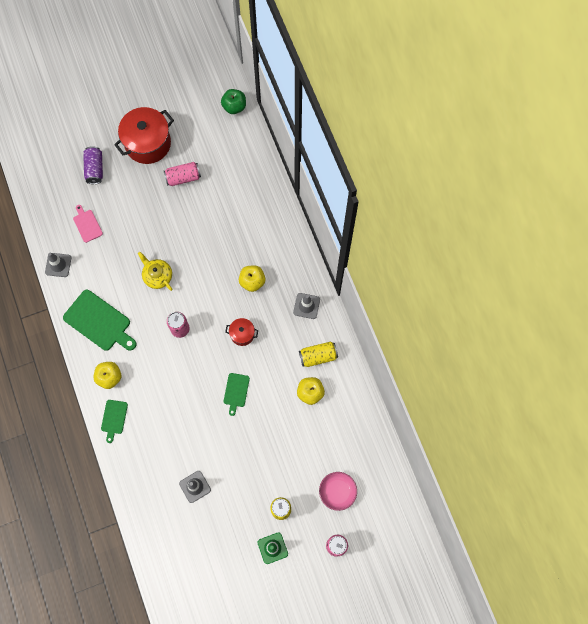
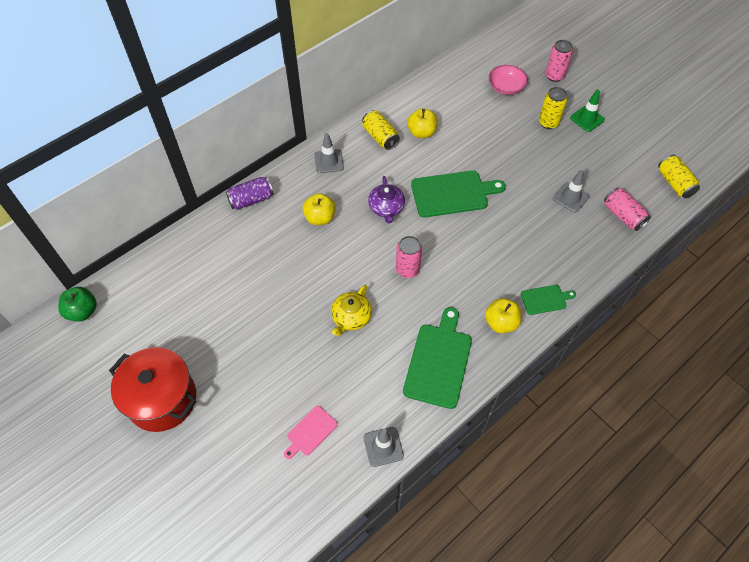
camera: 110 degrees left, 15 degrees down
purple can [83,146,103,184] -> purple can moved to [226,177,274,210]
pink can [164,162,201,186] -> pink can moved to [604,188,651,231]
green cutting board [224,373,250,416] -> green cutting board [411,171,506,217], size x1.89
red pot [225,318,258,346] -> purple teapot [368,176,405,223]
none -> yellow can [658,154,700,198]

